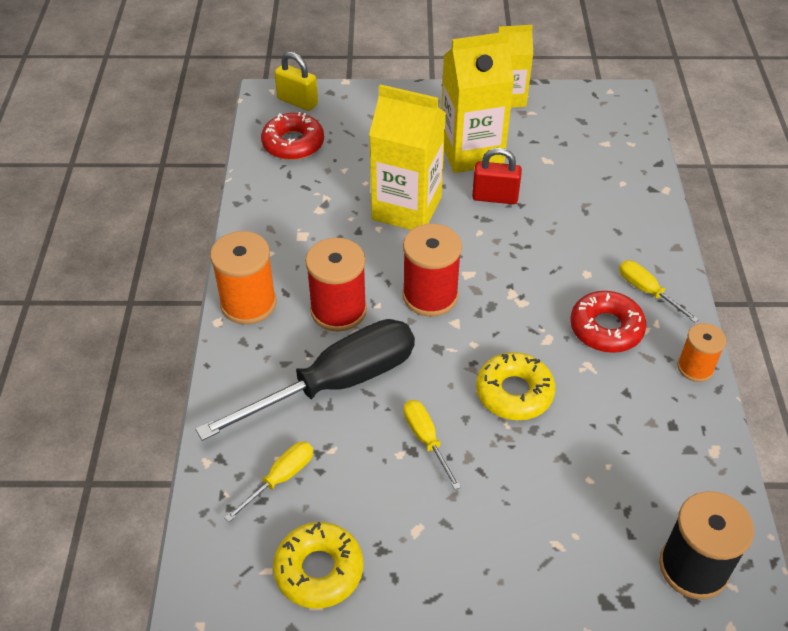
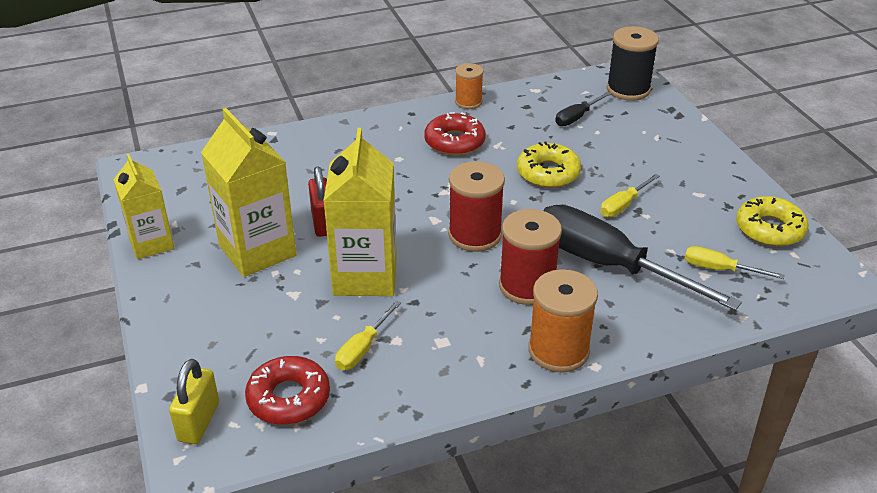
camera: 110 degrees left, 10 degrees down
yellow screwdriver [619,260,699,323] -> yellow screwdriver moved to [335,300,401,370]
none -> black screwdriver [555,92,611,126]

